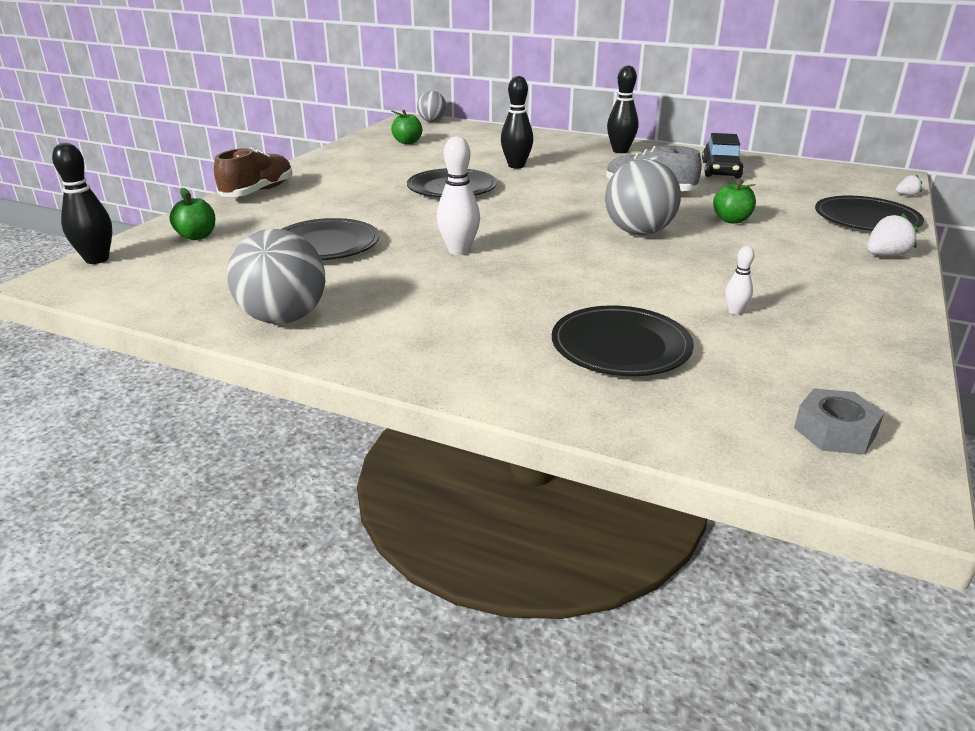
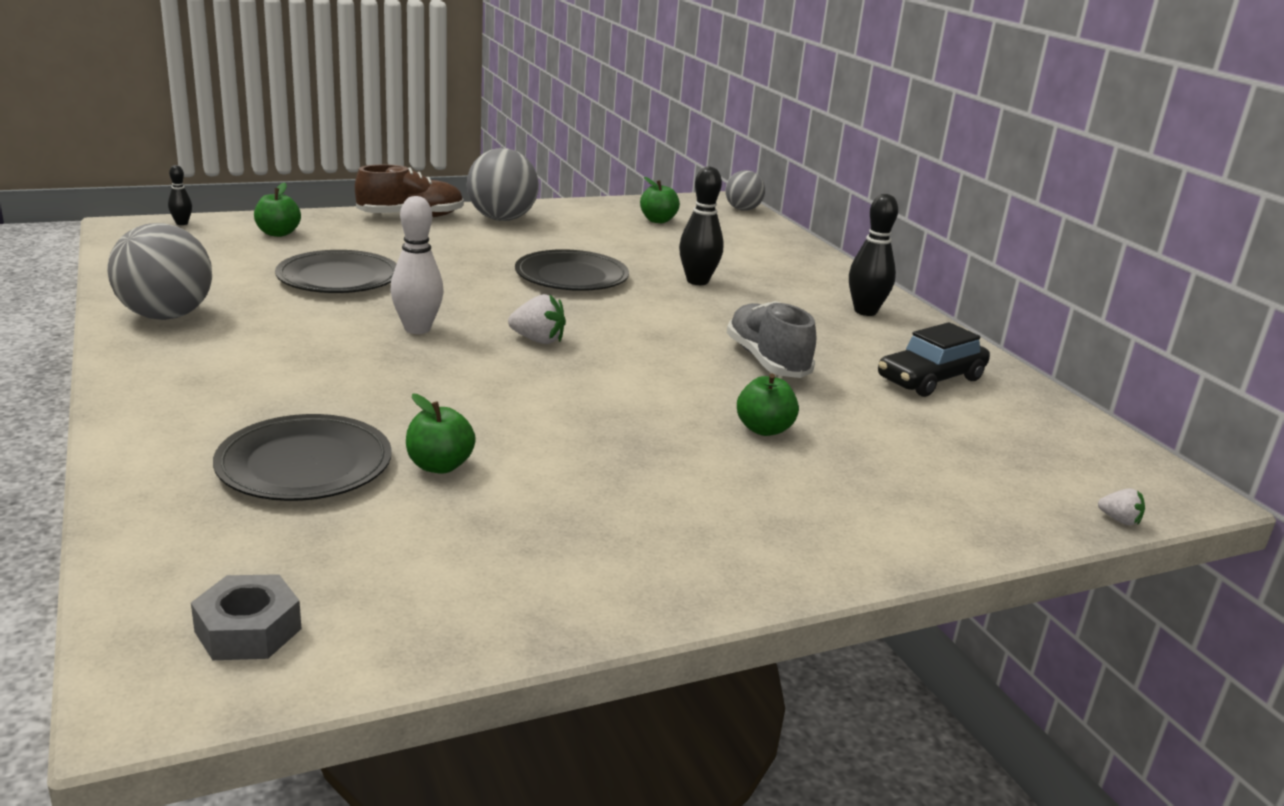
camera: 40 degrees right, 5 degrees down
black bowling pin [52,143,112,264] -> black bowling pin [168,165,192,225], size x0.52
grey ball [605,159,681,235] -> grey ball moved to [467,148,539,221]
white bowling pin [725,246,754,315] -> none
black plate [815,196,924,231] -> none
white strawberry [867,213,919,256] -> white strawberry moved to [508,294,566,344]
none -> green apple [406,393,476,474]

